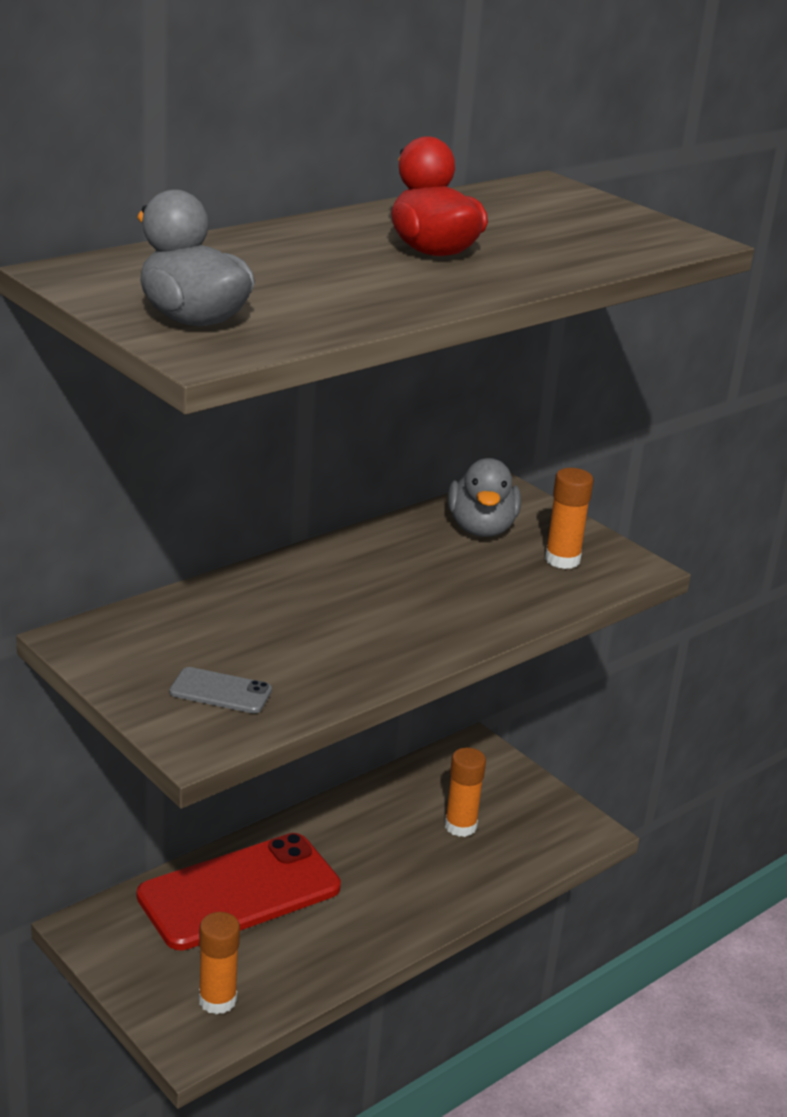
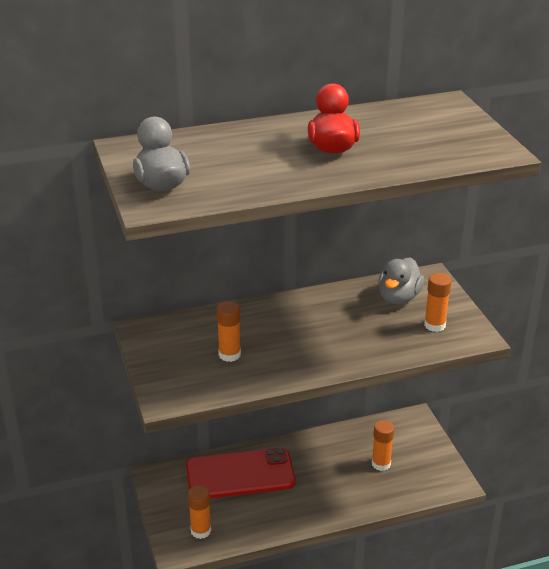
camera: 25 degrees right, 5 degrees up
grey phone [169,667,272,713] -> none
none -> orange glue stick [216,301,241,362]

